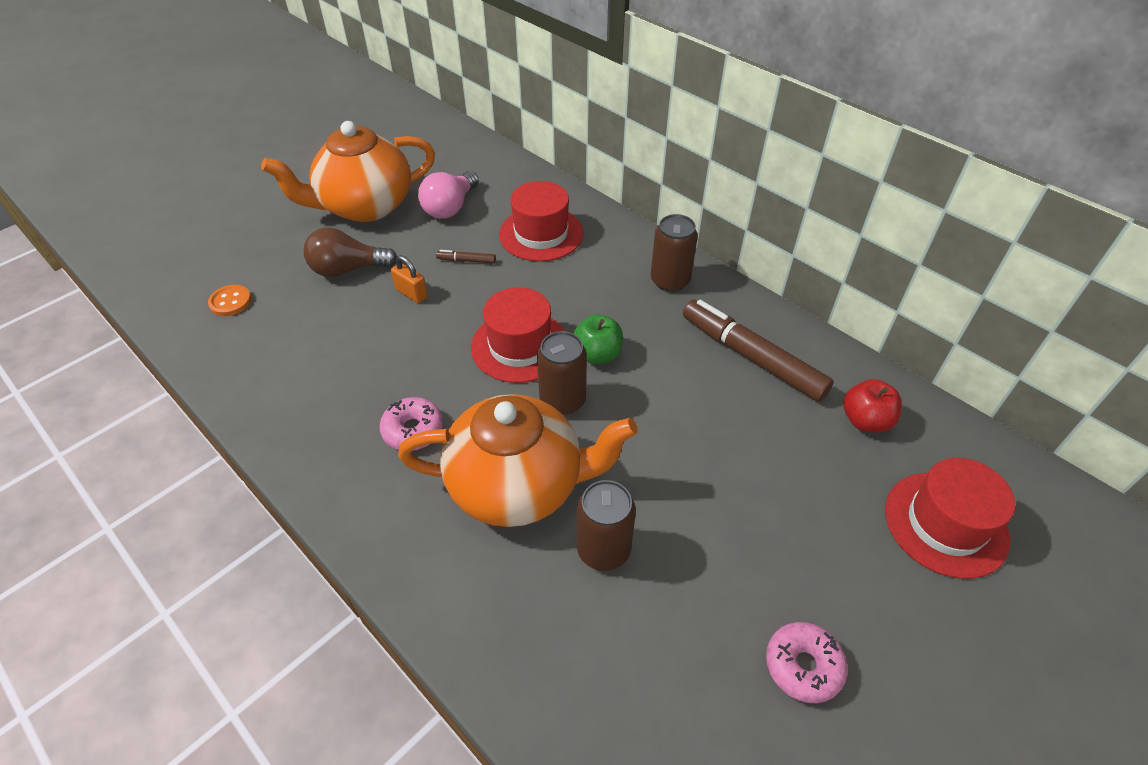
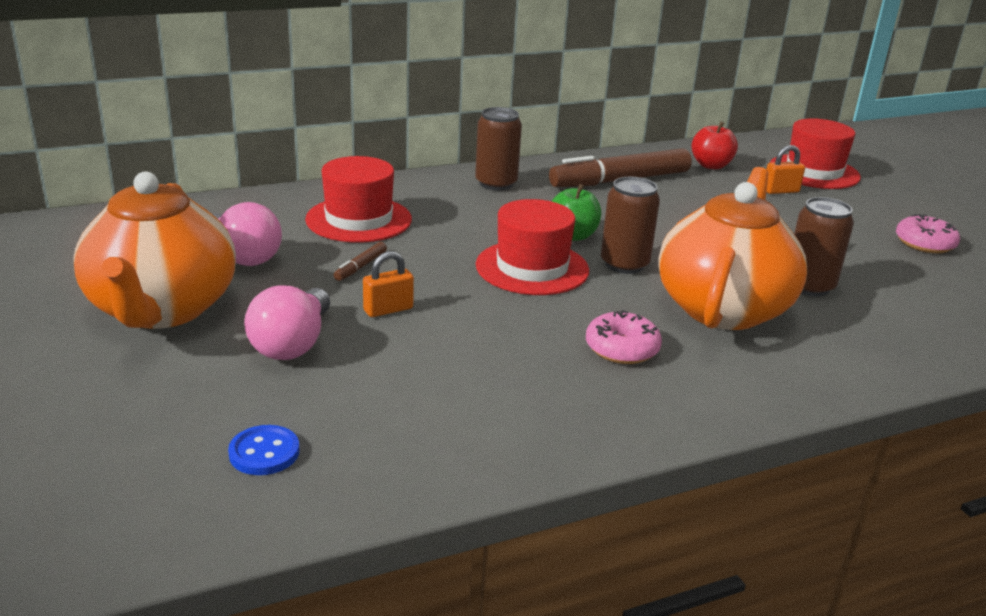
camera: 70 degrees left, 20 degrees down
orange button [208,285,251,316] -> blue button [228,425,299,475]
brown light bulb [303,227,397,277] -> pink light bulb [244,285,330,360]
none -> orange padlock [766,145,805,194]

